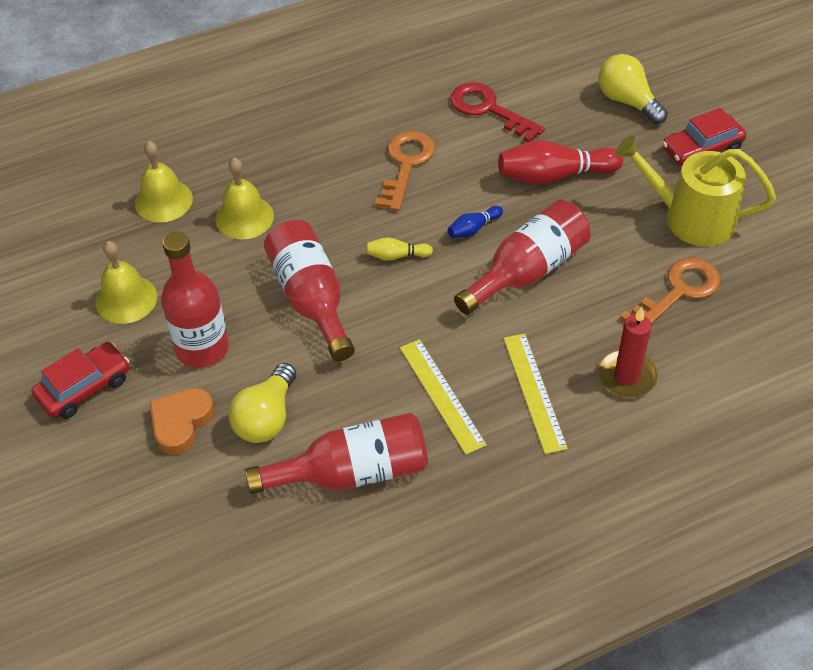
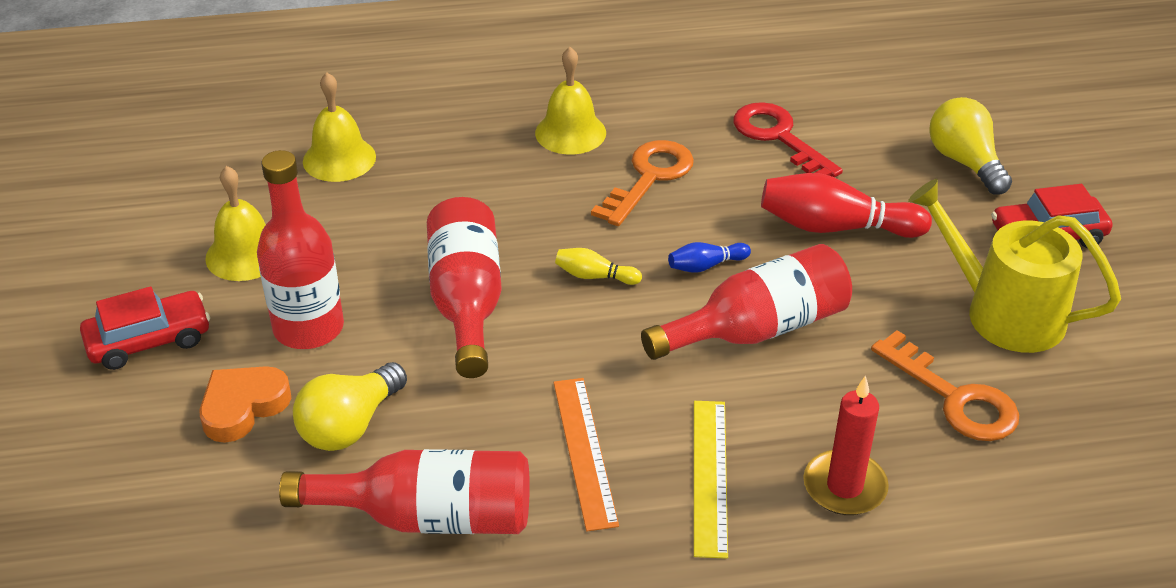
camera: 15 degrees right, 10 degrees down
yellow bell [216,158,274,239] -> yellow bell moved to [535,47,606,155]
yellow ruler [400,339,487,455] -> orange ruler [553,378,619,531]
orange key [620,257,720,324] -> orange key turned 75 degrees clockwise [871,330,1019,441]

